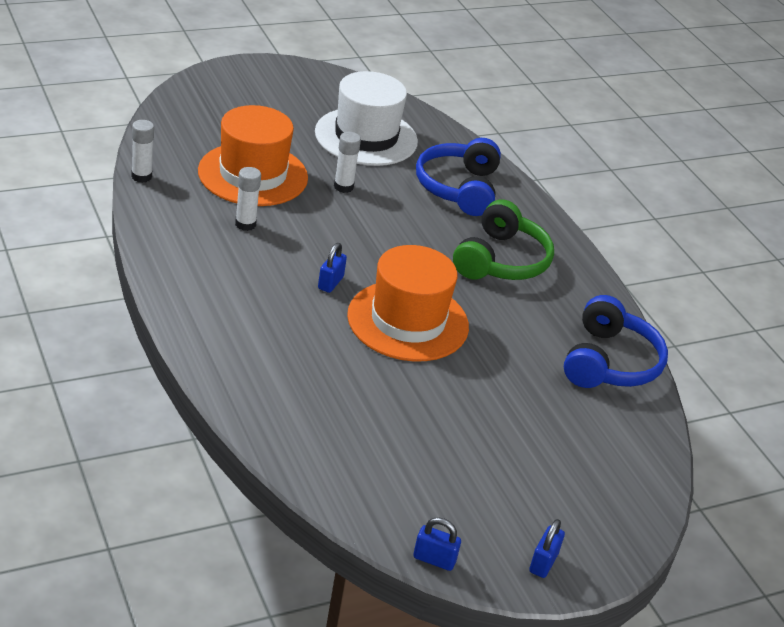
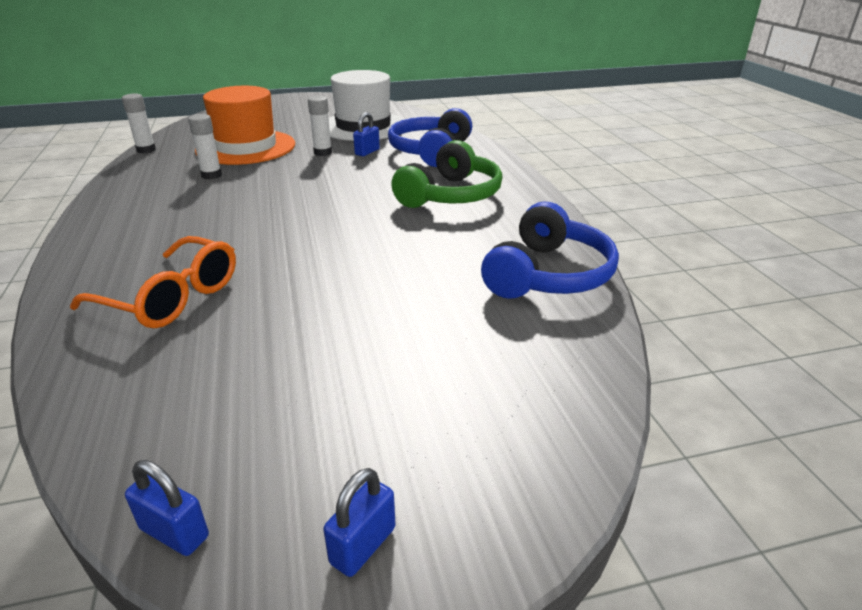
camera: 15 degrees right, 5 degrees down
blue padlock [318,243,347,293] -> blue padlock moved to [353,112,380,156]
orange hat [347,245,469,361] -> none
none -> orange glasses [70,236,236,328]

